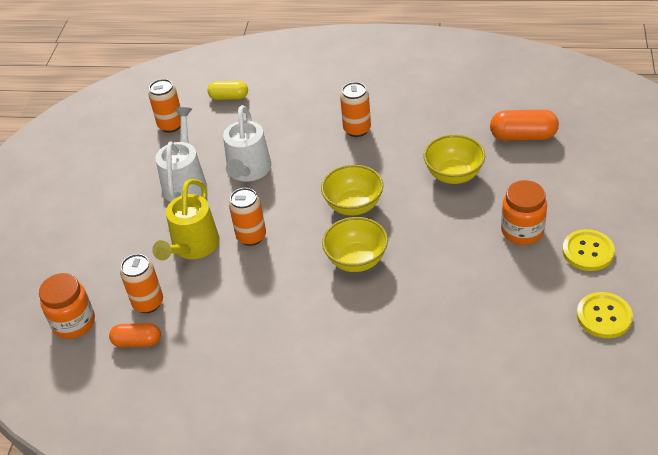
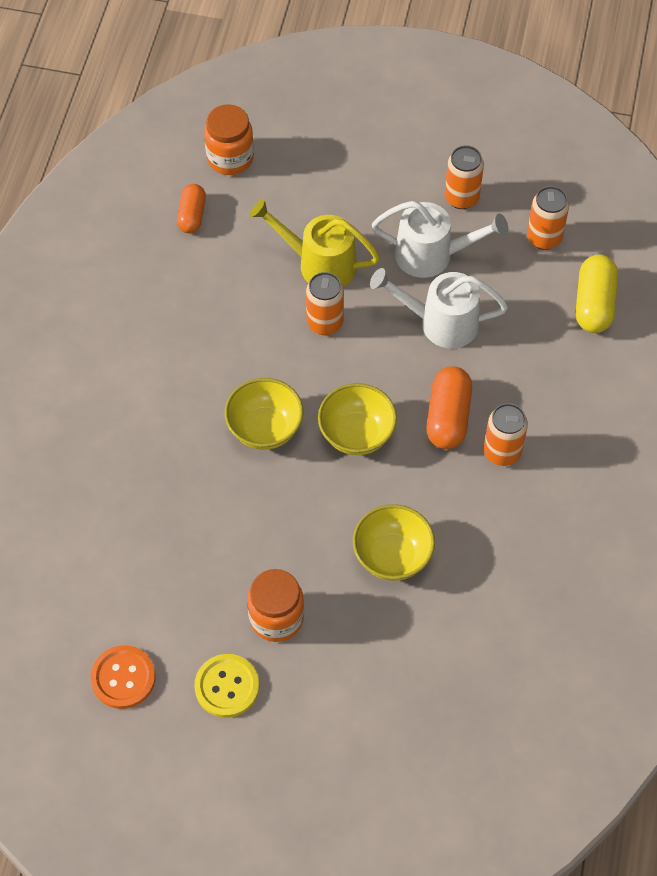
camera: 90 degrees right, 15 degrees up
orange can [120,254,163,313] -> orange can moved to [444,145,484,209]
yellow capsule [207,81,248,100] -> yellow capsule [576,255,618,333], size x1.52
orange capsule [490,109,559,141] -> orange capsule moved to [426,366,472,449]
yellow button [577,292,633,338] -> orange button [90,645,156,709]

